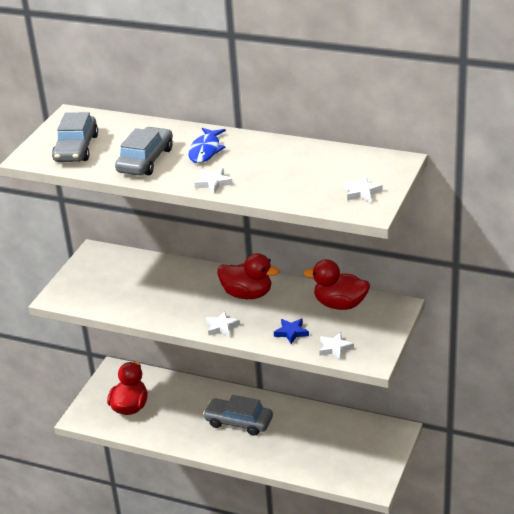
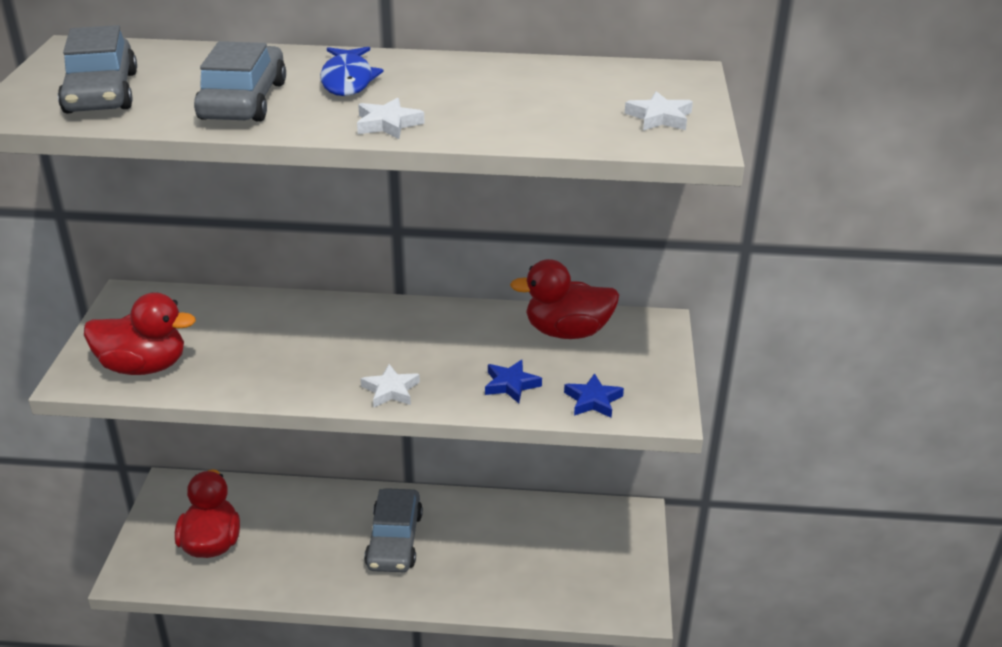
camera: 20 degrees left, 0 degrees up
grey car [203,395,273,436] -> grey car turned 90 degrees counterclockwise [364,488,423,572]
red duck [217,253,280,299] -> red duck moved to [84,292,196,375]
white star [319,332,354,360] -> blue star [564,373,624,418]

